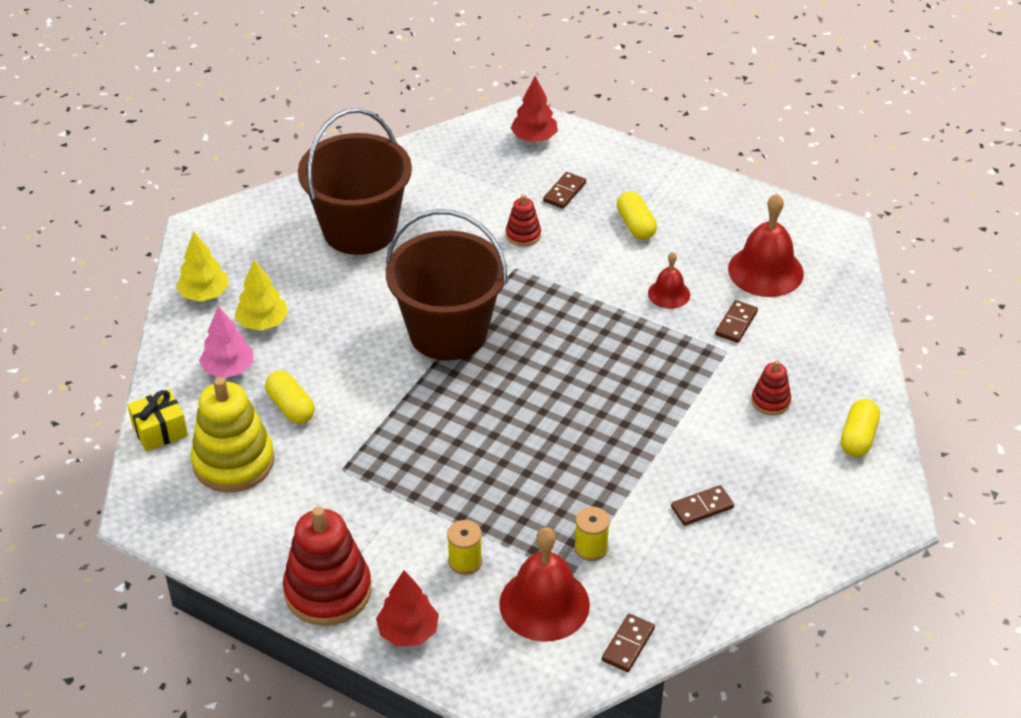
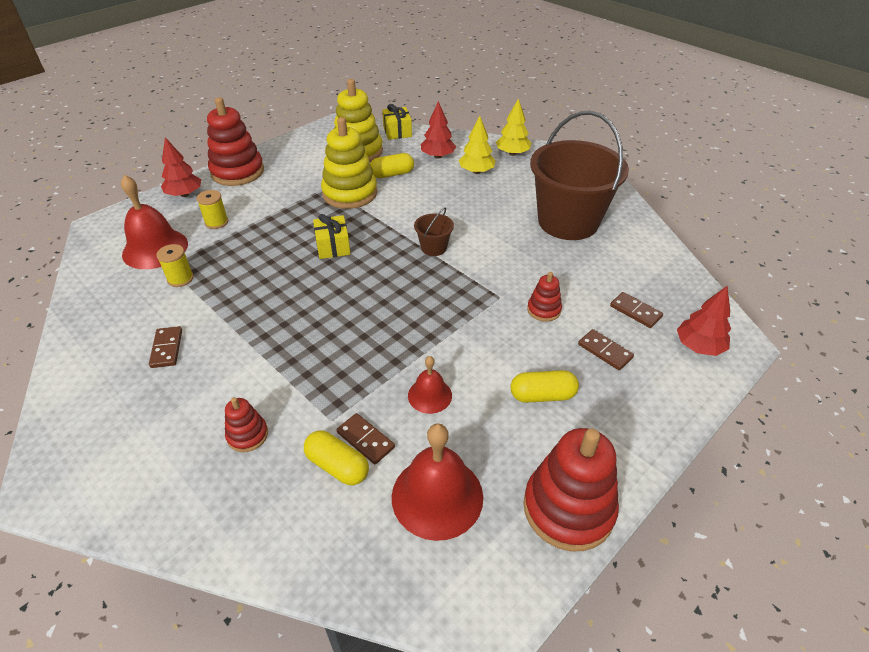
camera: 105 degrees right, 0 degrees up
pink tree [199,306,253,378] -> red tree [421,101,456,159]
brown bucket [386,209,507,361] -> brown bucket [414,207,454,256], size x0.41
brown domino [602,614,655,672] -> brown domino moved to [610,292,663,328]
yellow capsule [841,399,880,457] -> yellow capsule moved to [304,430,369,485]
none -> yellow gift [313,214,351,259]
none -> yellow stacking toy [321,117,377,209]
none -> red stacking toy [523,428,619,551]

